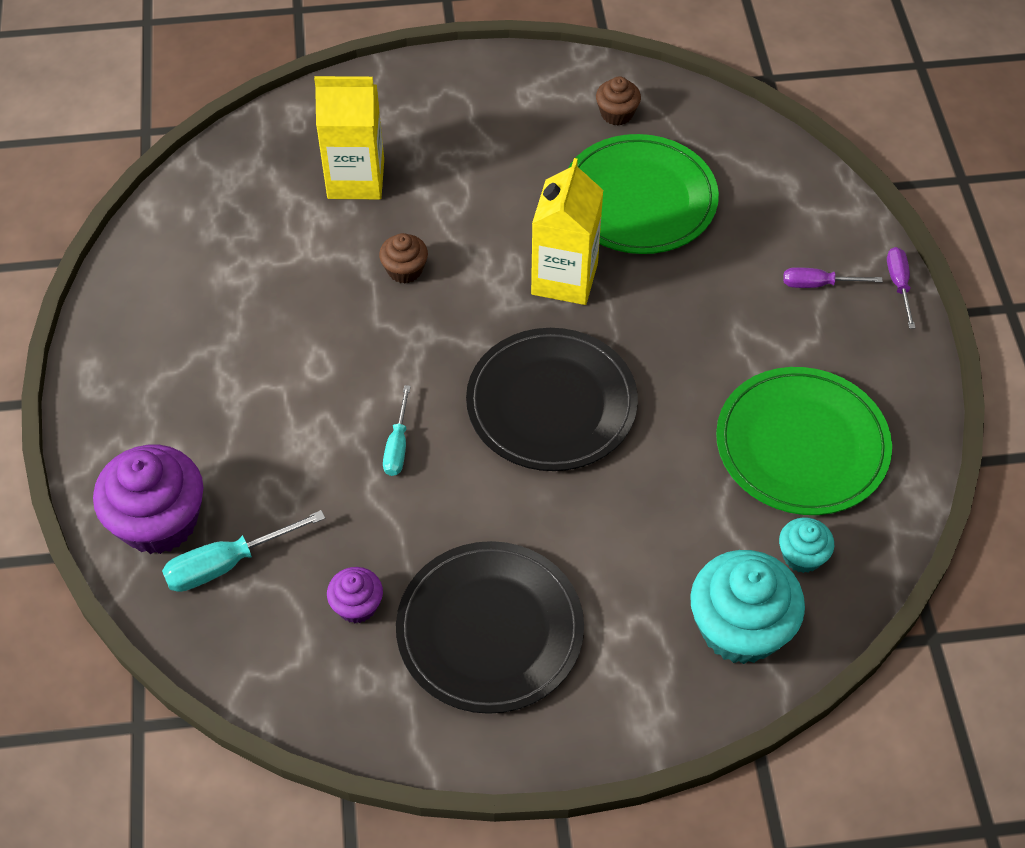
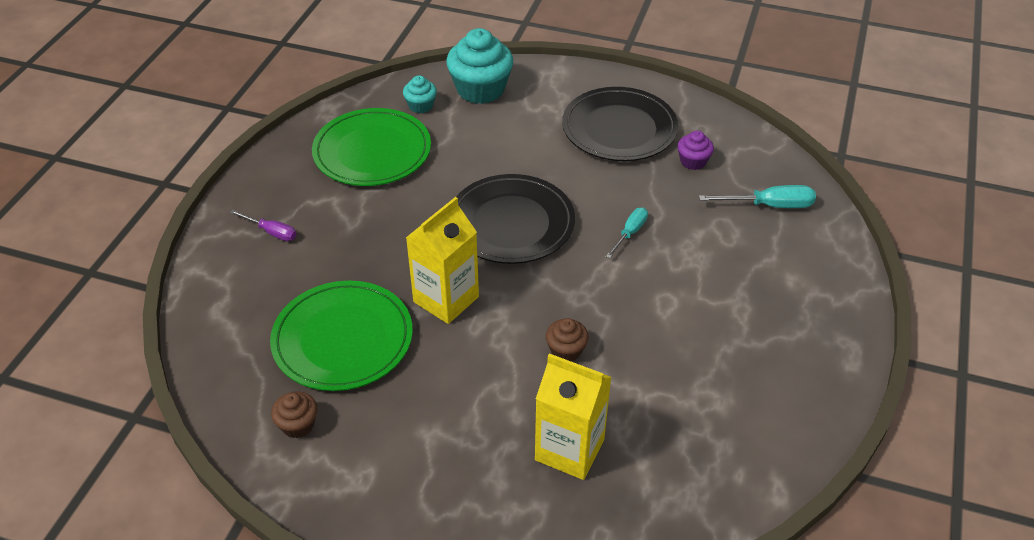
camera: 155 degrees left, 10 degrees down
purple cupcake [93,445,204,554] -> none
purple screwdriver [887,247,915,329] -> none

